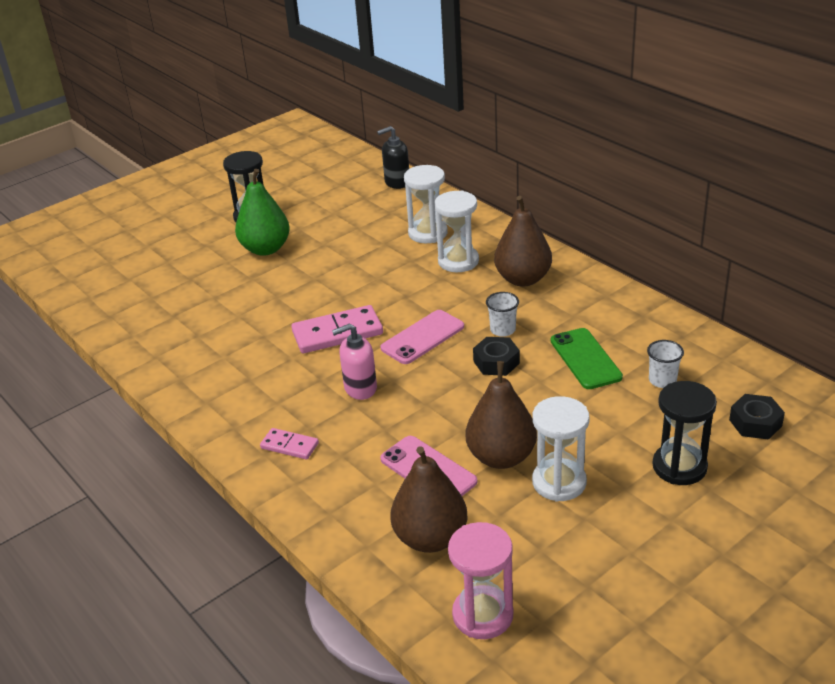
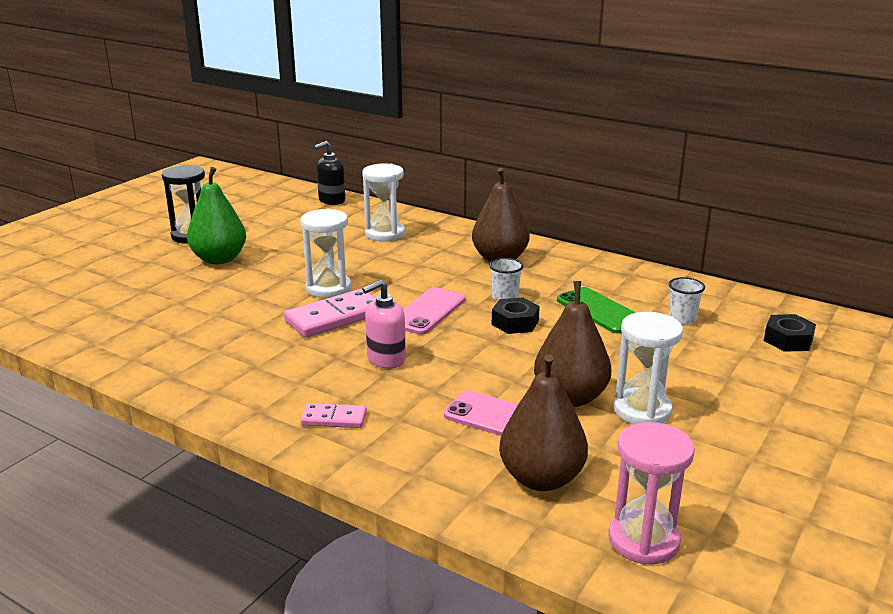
camera: 20 degrees left, 10 degrees down
white hourglass [434,191,479,272] -> white hourglass moved to [300,209,351,298]
black hourglass [653,381,717,485] -> none

